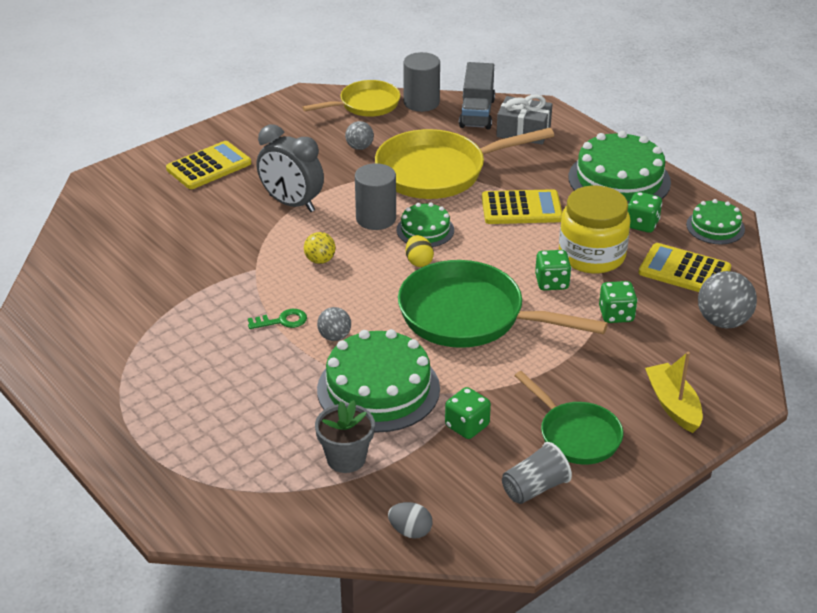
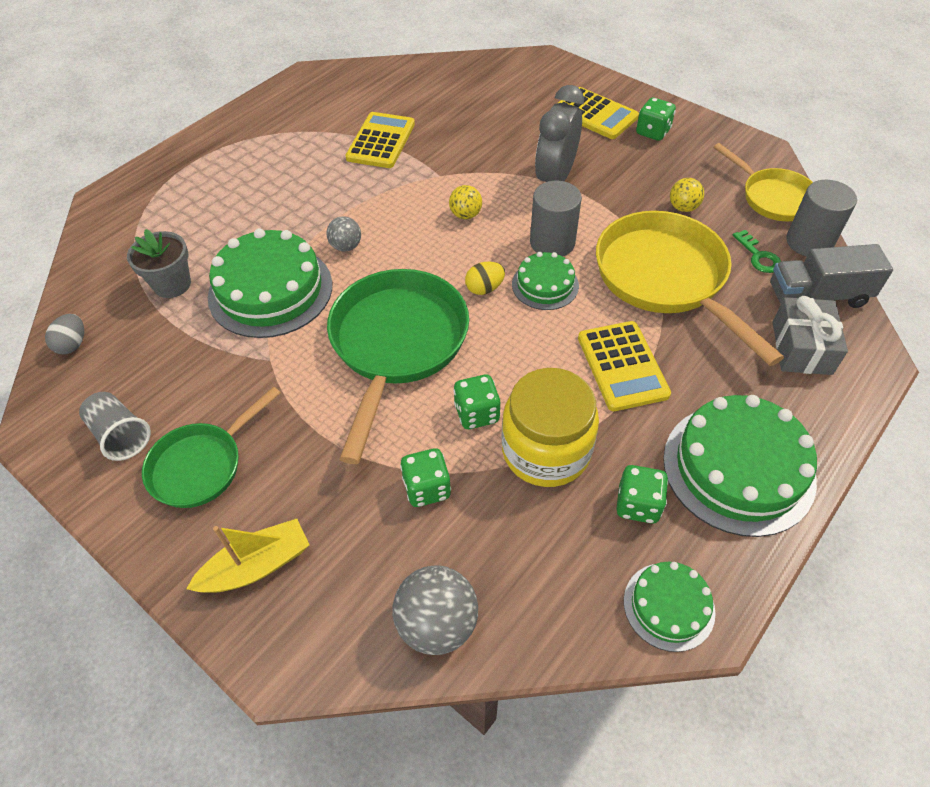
camera: 80 degrees right, 15 degrees up
green key [248,309,307,329] -> green key moved to [733,230,781,273]
grey ball [345,121,374,150] -> yellow ball [670,178,704,212]
green dice [445,387,491,439] -> green dice moved to [636,98,676,141]
yellow calculator [638,243,731,292] -> yellow calculator moved to [345,112,415,168]

